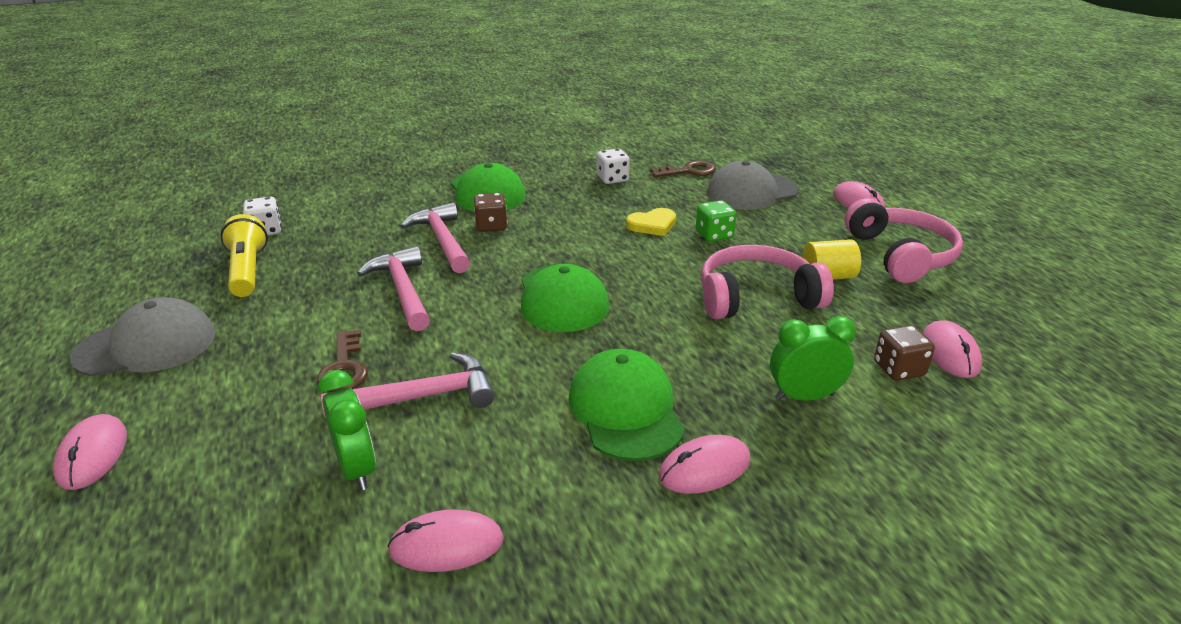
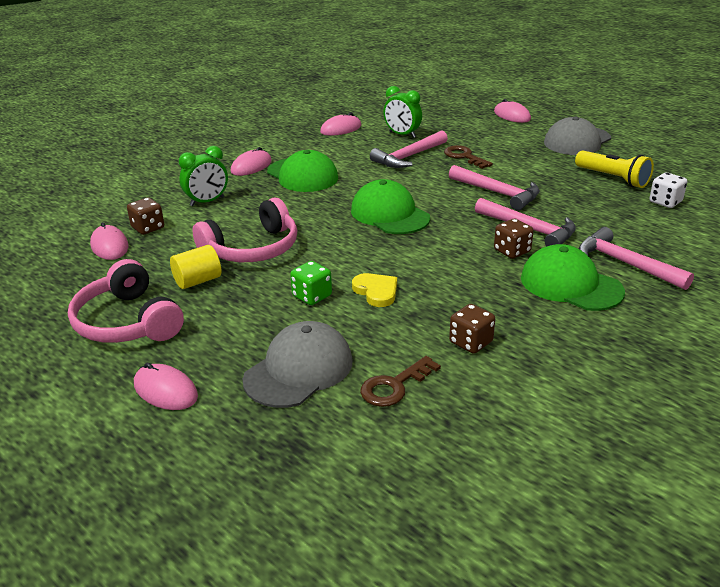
camera: 155 degrees right, 0 degrees up
white dice [597,149,630,184] -> brown dice [449,304,495,354]
yellow heart [626,208,676,236] -> yellow heart turned 105 degrees clockwise [352,273,397,307]
none -> pink hammer [579,227,694,290]

